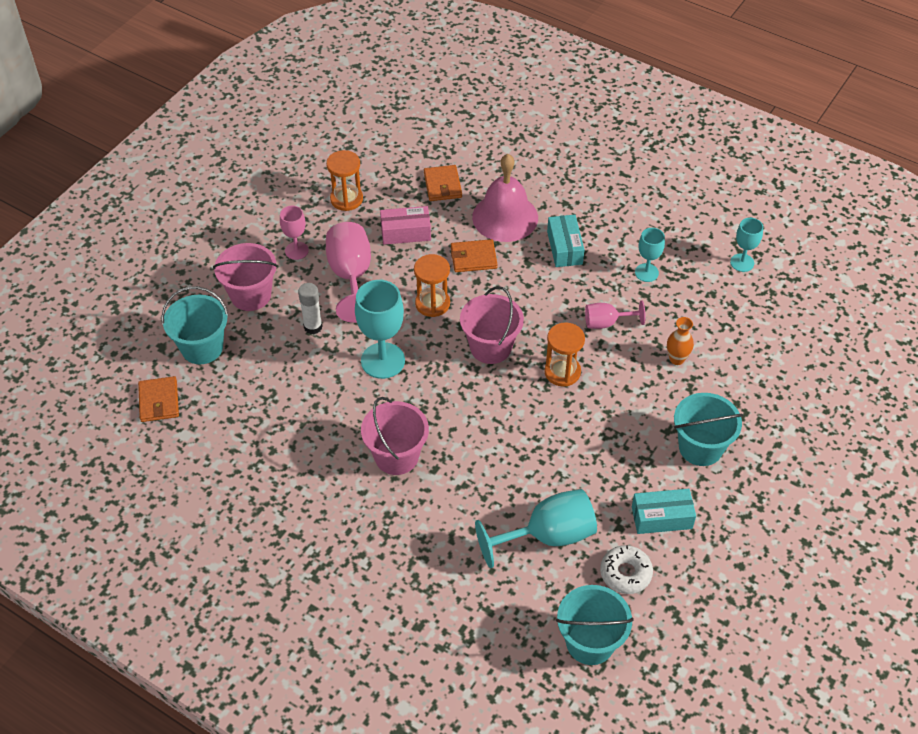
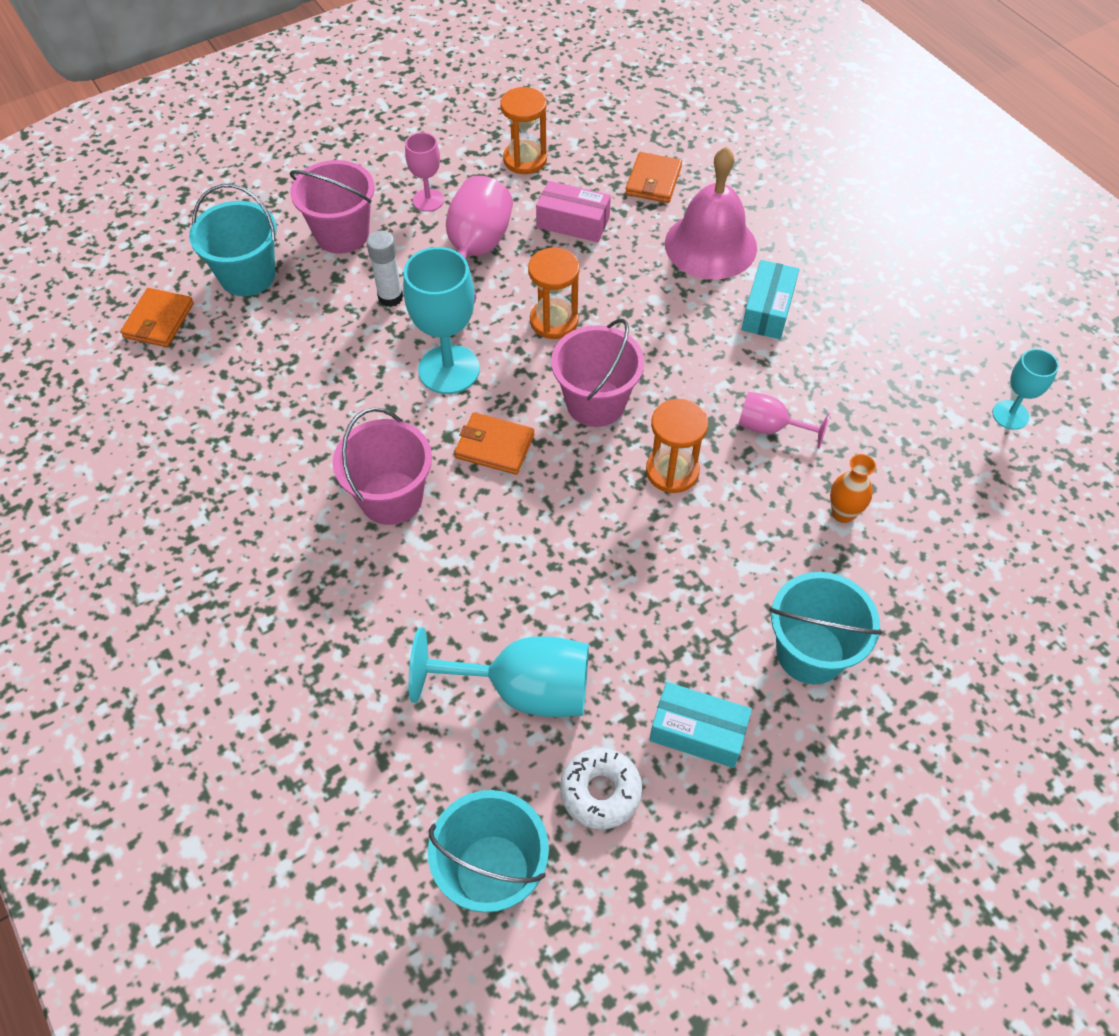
camera: 25 degrees right, 5 degrees up
orange wallet [451,239,498,272] -> orange wallet moved to [454,412,534,475]
turquoise goblet [635,228,665,282] -> none

